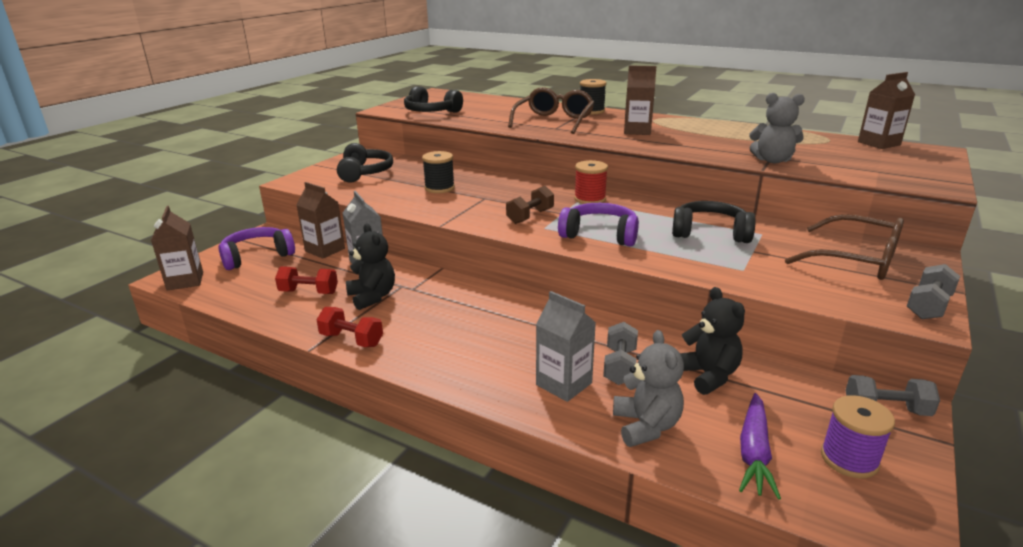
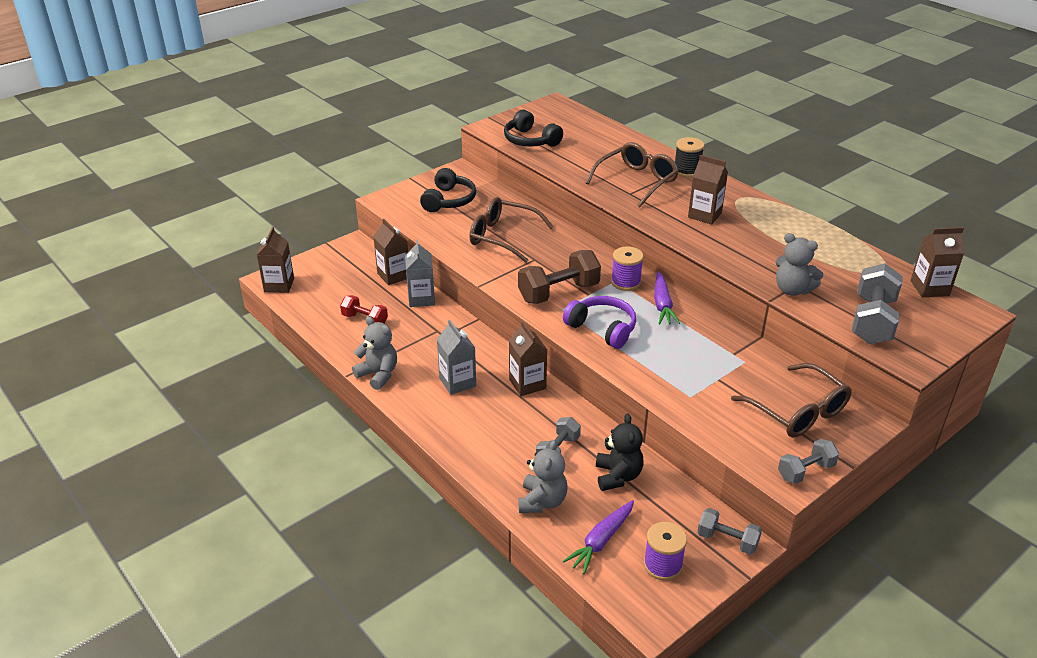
camera: 20 degrees right, 10 degrees up
purple headphones [218,227,295,270] -> none
red dumbbell [316,307,383,347] -> grey teddy bear [352,316,397,390]
black teddy bear [346,223,395,310] -> none
black spool [422,151,455,193] -> brown glasses [469,197,554,263]
brown dumbbell [506,186,554,224] -> brown dumbbell [518,250,601,304], size x1.68
grey carton [536,291,596,402] -> grey carton moved to [437,320,476,395]
red spool [574,160,608,204] -> purple spool [611,246,644,291]
black headphones [672,201,756,243] -> none
none -> brown carton [509,321,547,396]
none -> purple carrot [654,271,680,324]
none -> grey dumbbell [852,263,903,344]

